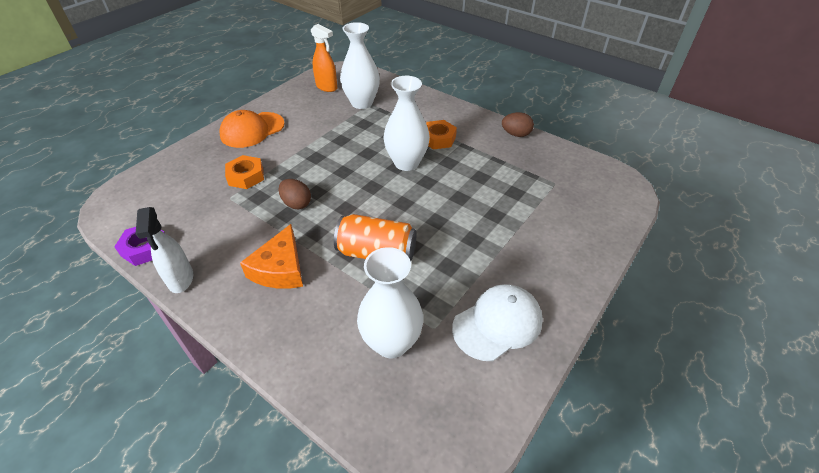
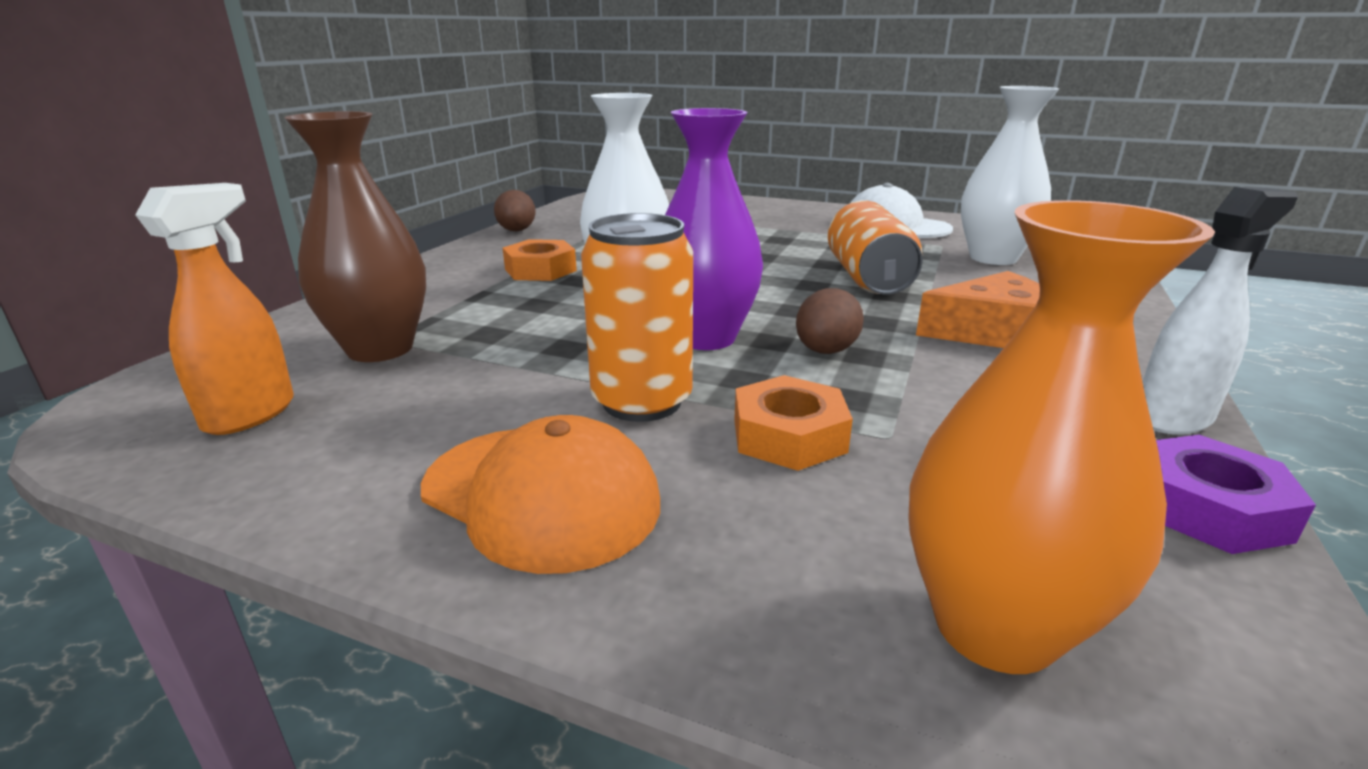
camera: 105 degrees left, 20 degrees down
white vase [340,22,380,109] -> brown vase [285,111,426,362]
none -> orange can [581,213,693,422]
none -> purple vase [665,108,763,350]
none -> orange vase [908,200,1215,674]

